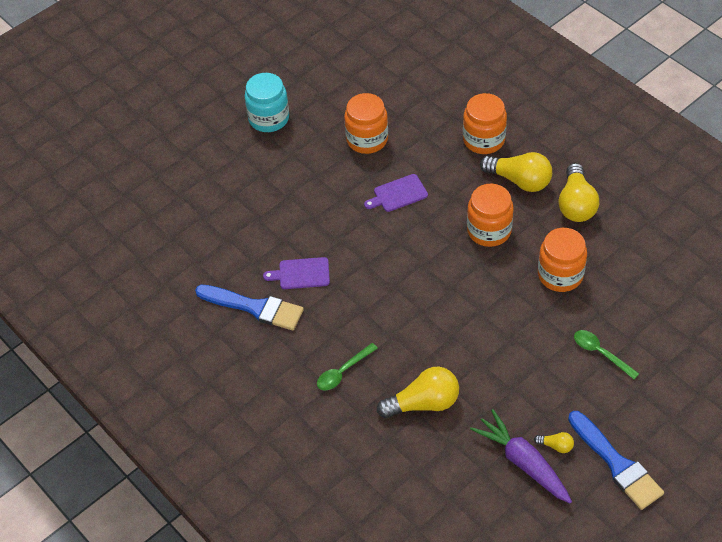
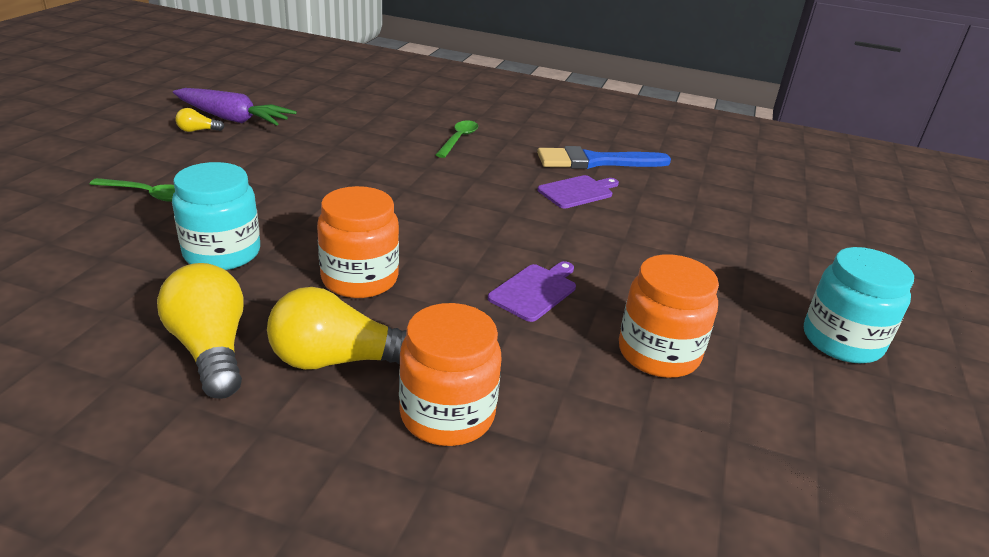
camera: 145 degrees right, 20 degrees down
yellow light bulb [377,367,459,418] -> none
orange jar [538,228,587,292] -> turquoise jar [172,162,260,270]
blue brush [568,411,664,510] -> none

